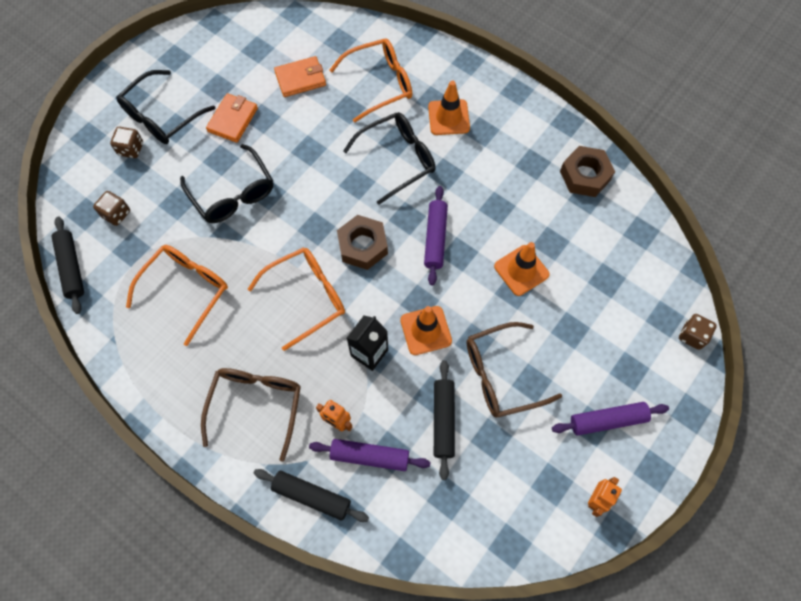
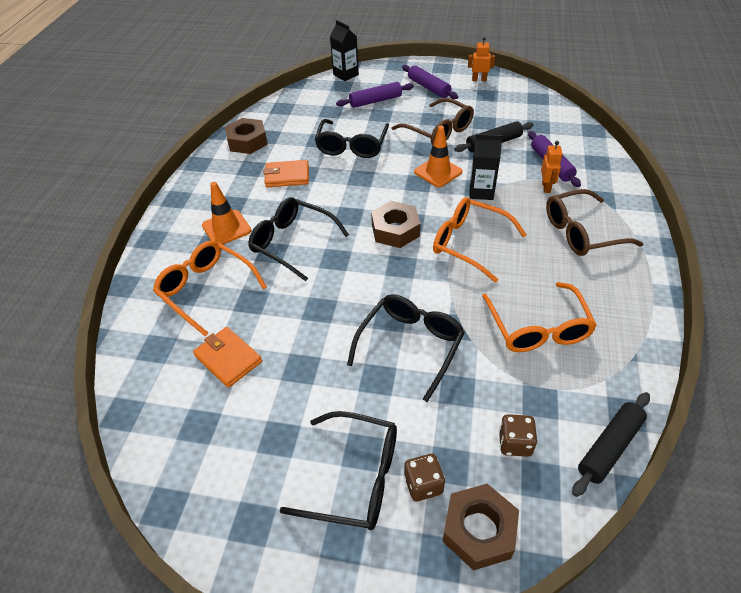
camera: 115 degrees left, 20 degrees down
orange glasses [126,245,228,346] -> orange glasses turned 105 degrees counterclockwise [482,282,597,352]
orange wallet [206,93,258,143] -> orange wallet moved to [263,160,309,187]
black rolling pin [254,469,369,522] -> none
purple rolling pin [424,186,448,285] -> purple rolling pin moved to [336,82,414,108]
orange traffic cone [494,242,550,296] -> black glasses [315,119,389,158]
brown dice [679,314,717,350] -> black carton [330,20,359,81]
none -> brown nut [442,484,519,570]

